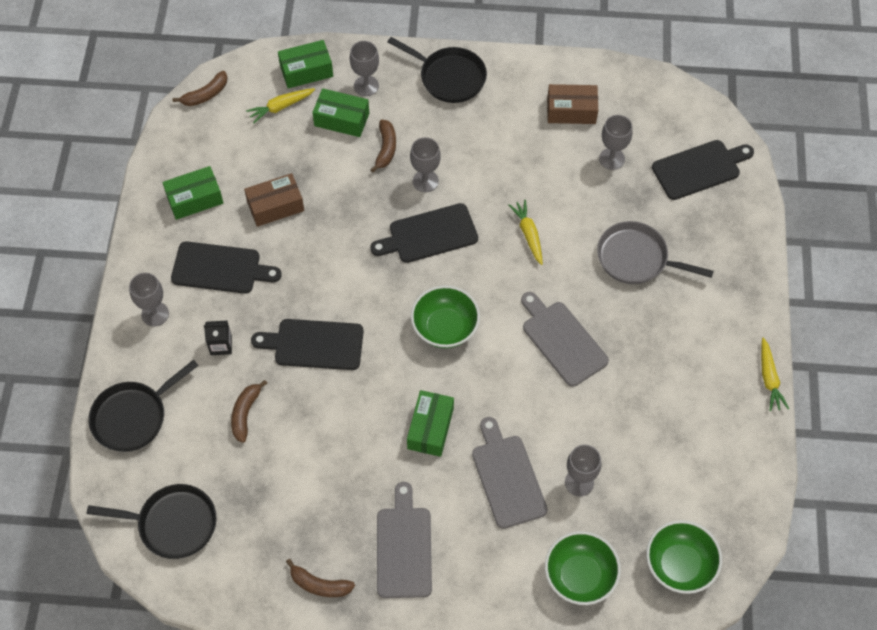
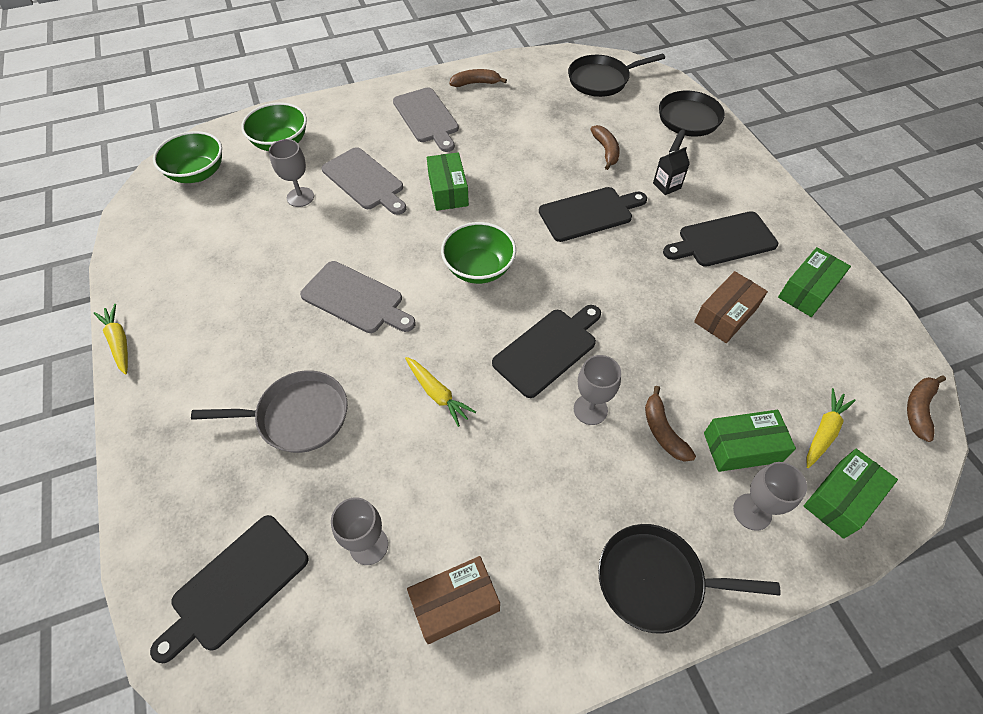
camera: 155 degrees right, 5 degrees down
grey goblet [129,273,169,327] -> none

